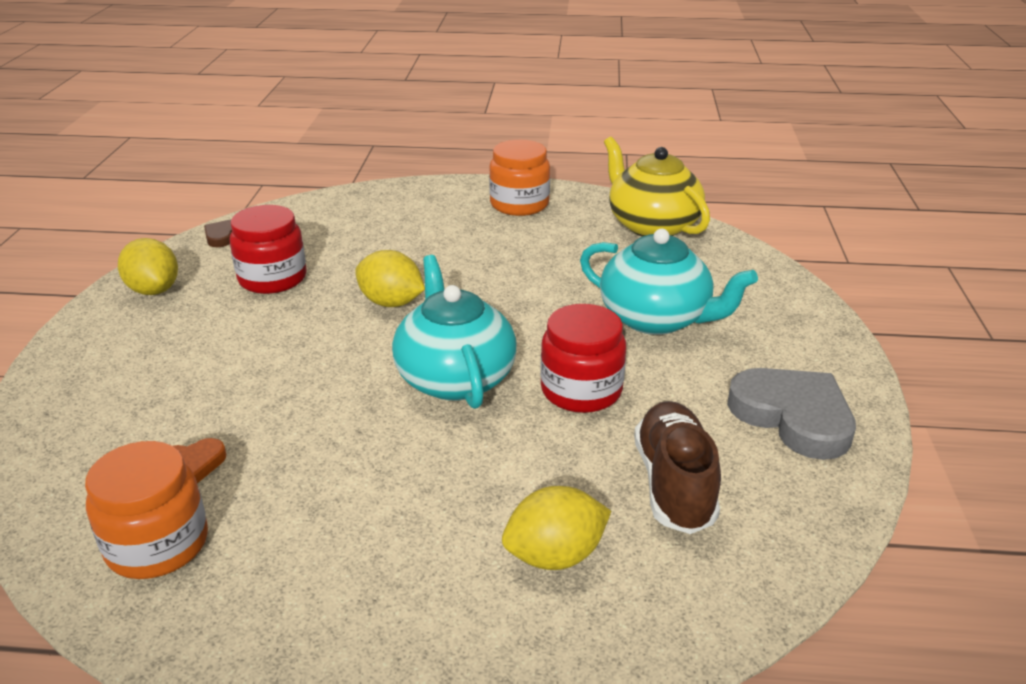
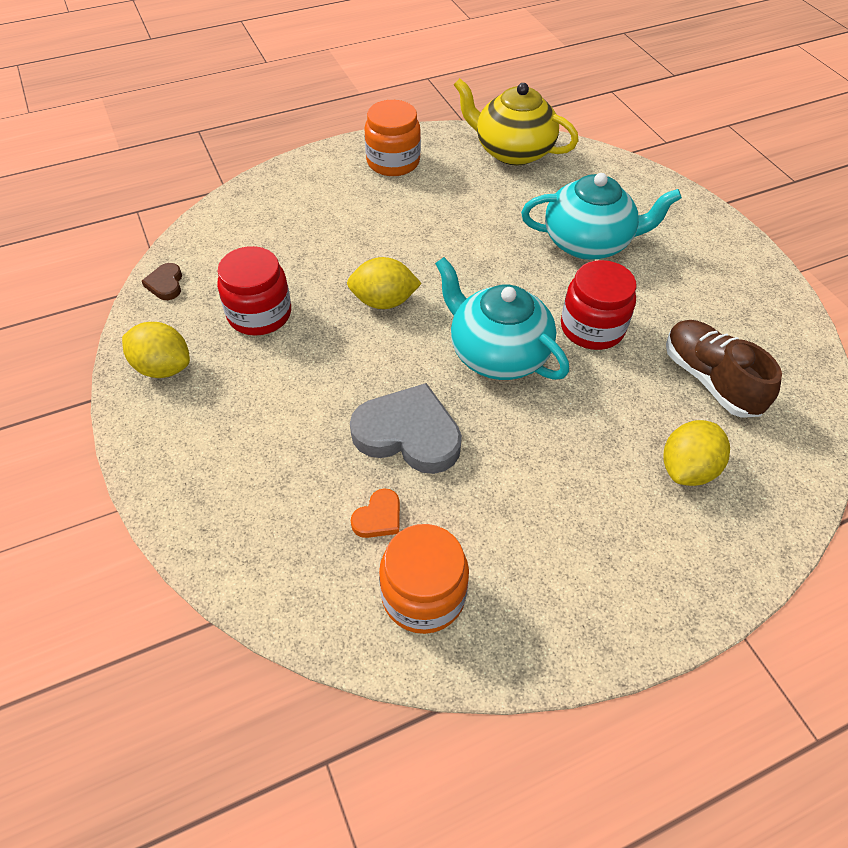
camera: 30 degrees left, 20 degrees up
grey heart [727,368,856,460] -> grey heart moved to [350,383,462,474]

